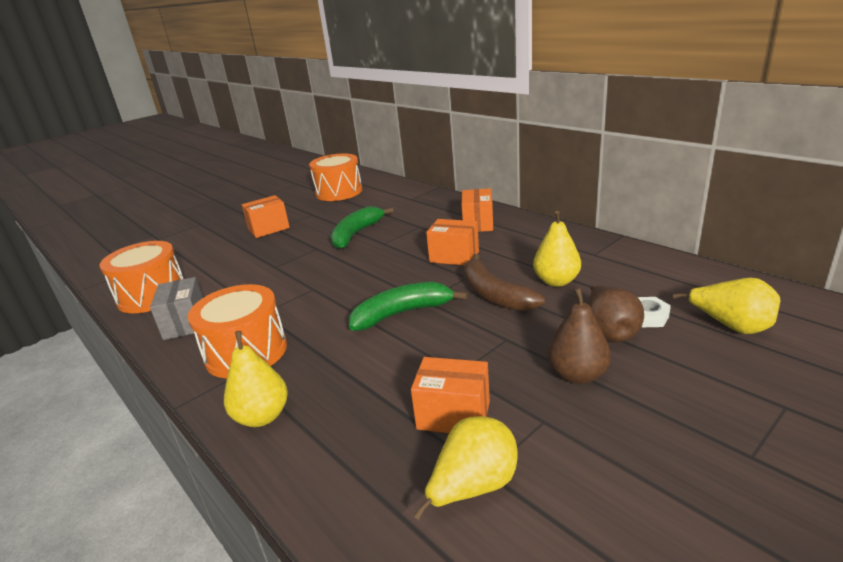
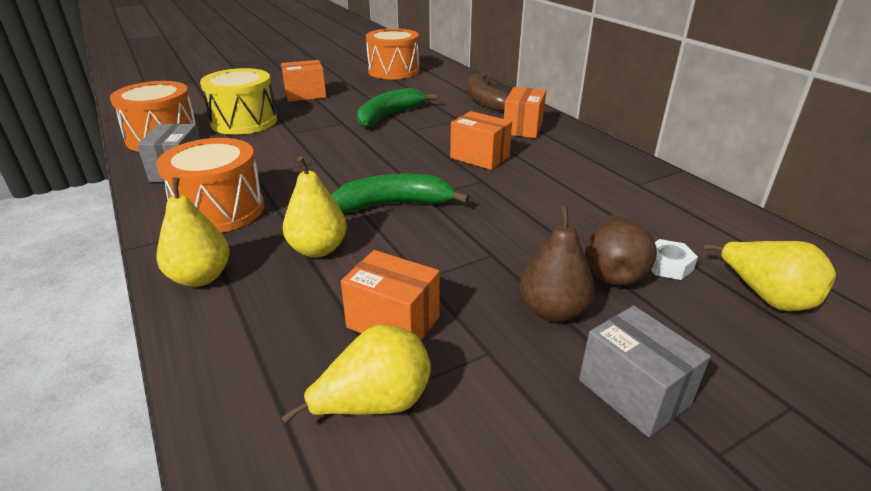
camera: 10 degrees right, 5 degrees up
brown banana [464,254,545,311] -> brown banana moved to [467,73,509,112]
yellow pear [533,211,581,287] -> yellow pear moved to [283,156,347,257]
none -> yellow drum [200,68,277,135]
none -> grey box [579,306,711,438]

